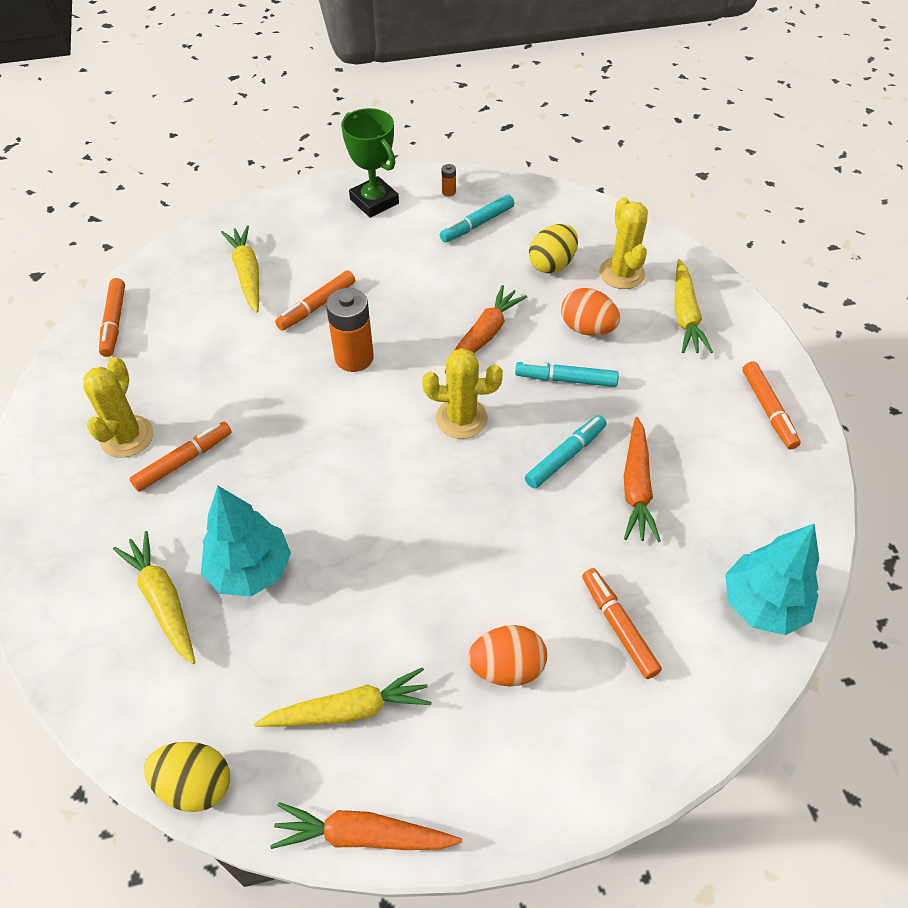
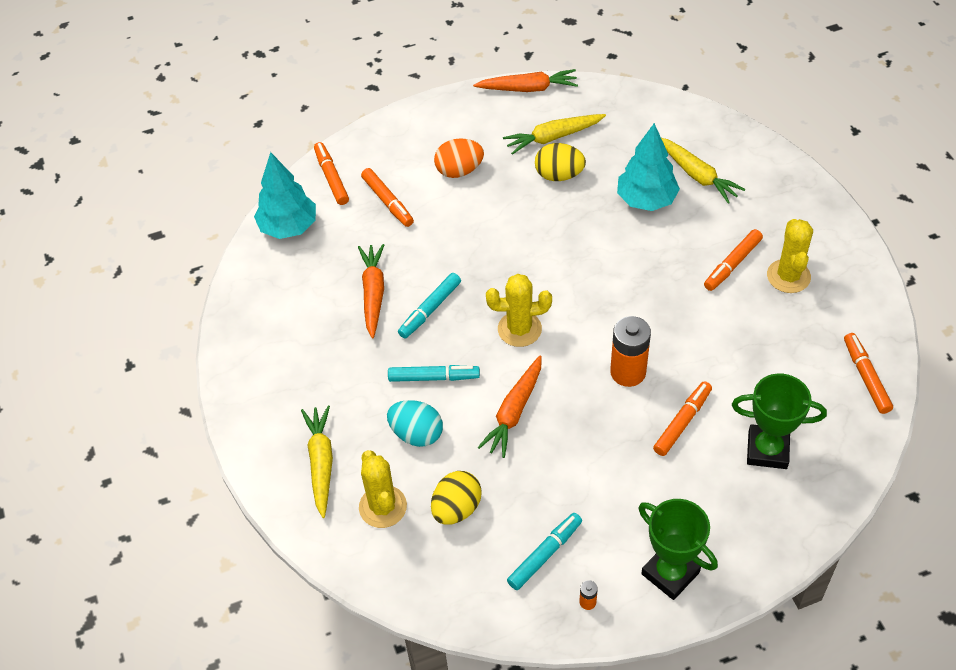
camera: 175 degrees right, 0 degrees up
yellow egg [144,742,230,812] -> yellow egg moved to [535,143,586,181]
yellow carrot [221,225,259,312] -> green trophy [732,374,827,469]
orange egg [561,288,620,336] -> turquoise egg [387,400,443,447]
orange marker [742,361,801,449] -> orange marker moved to [314,142,349,205]

